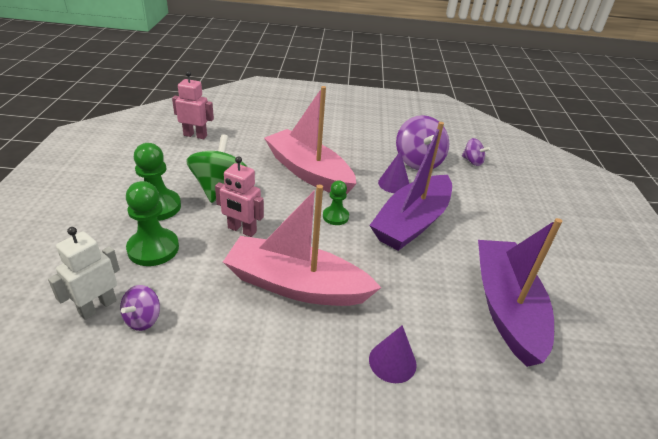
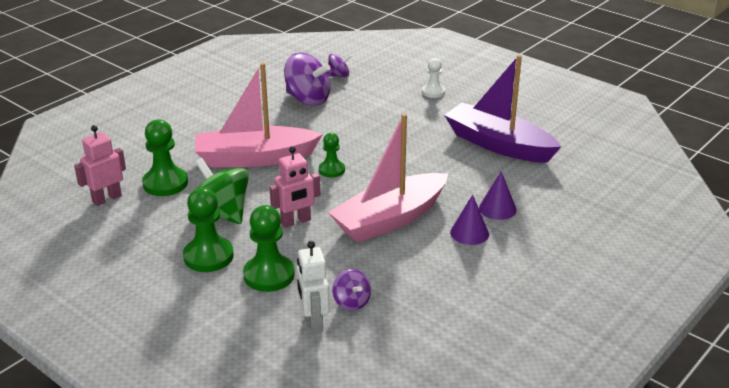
camera: 50 degrees left, 5 degrees down
purple boat [369,122,452,251] -> none
purple cone [378,151,409,193] -> purple cone moved to [450,194,489,245]
none -> green pawn [142,119,188,196]
none -> white pawn [422,58,445,98]

